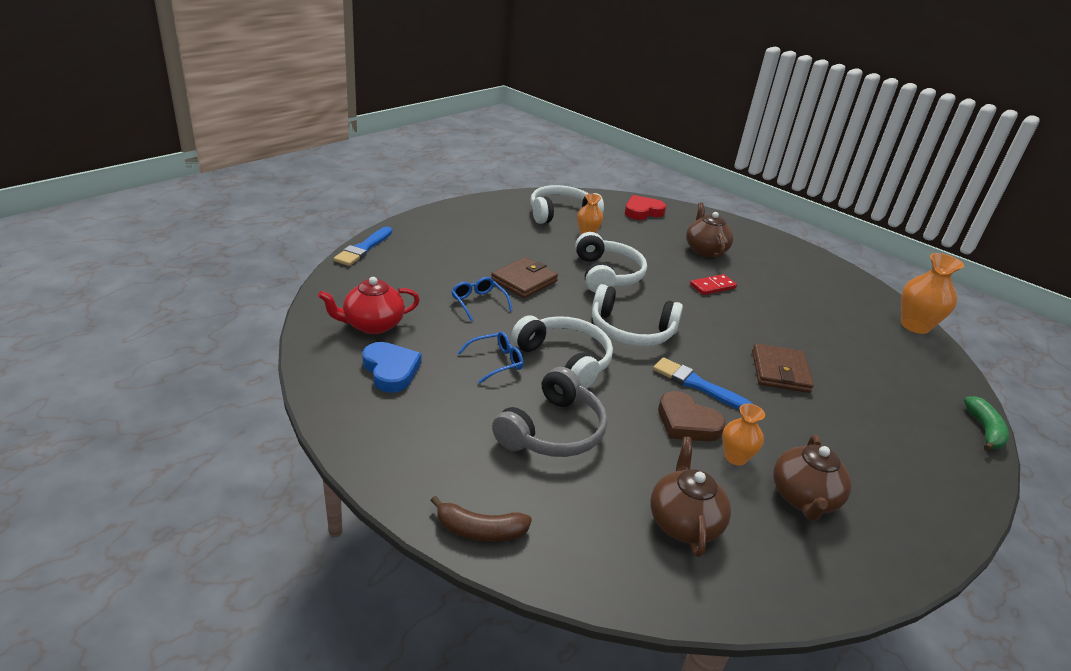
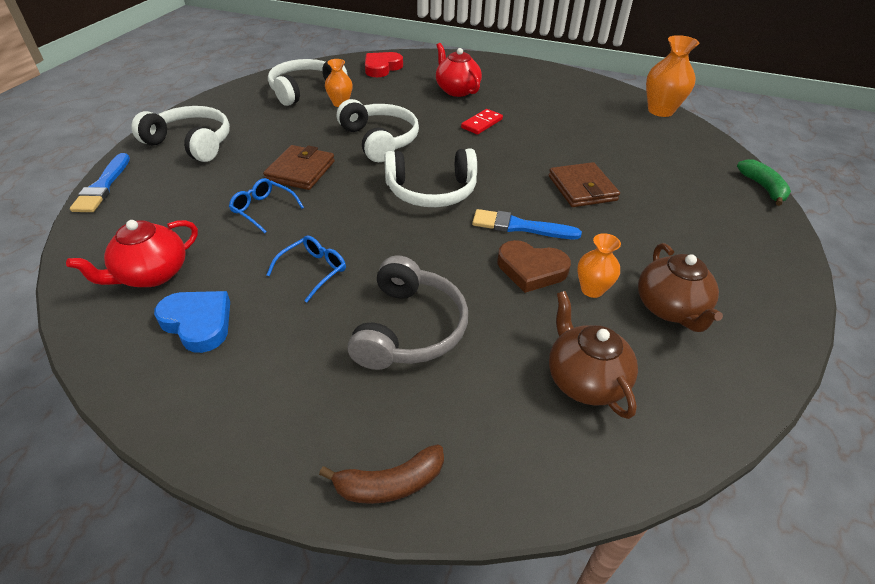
camera: 20 degrees left, 10 degrees up
white headphones [511,315,613,389] -> white headphones moved to [131,106,230,162]
brown teapot [686,202,733,258] -> red teapot [436,43,482,97]

